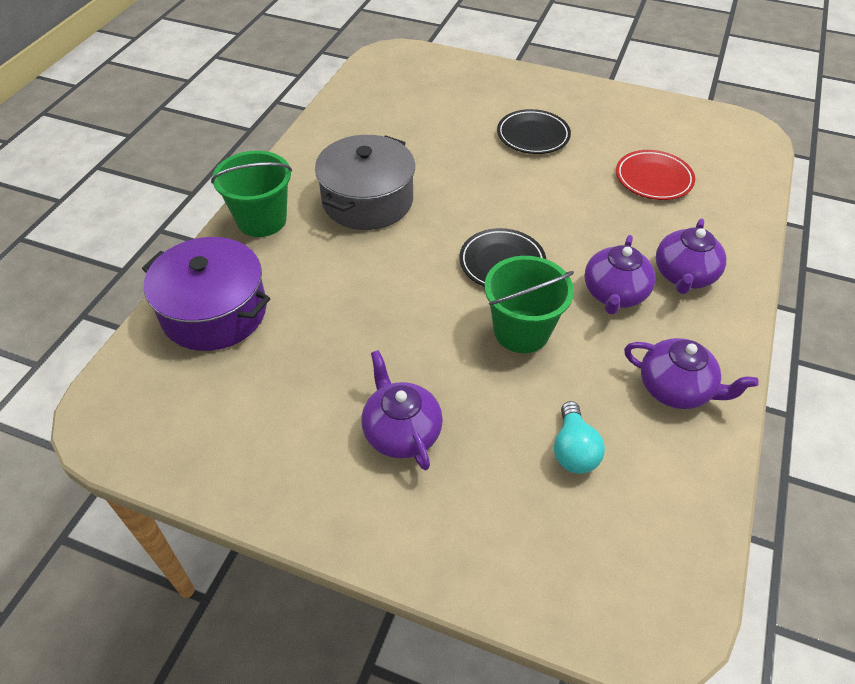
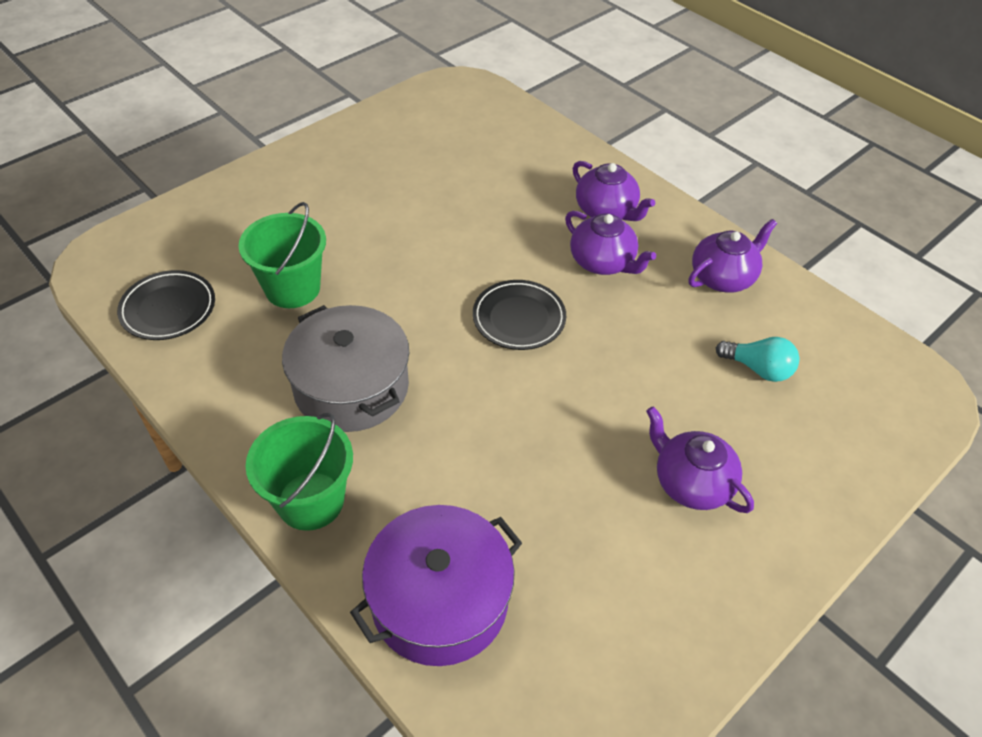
camera: 65 degrees left, 0 degrees up
purple teapot [361,350,443,470] -> purple teapot turned 45 degrees clockwise [646,406,754,513]
green bucket [484,256,574,353] -> green bucket moved to [238,202,326,308]
black plate [497,109,571,154] -> black plate moved to [117,270,215,340]
red plate [616,150,695,200] -> none

